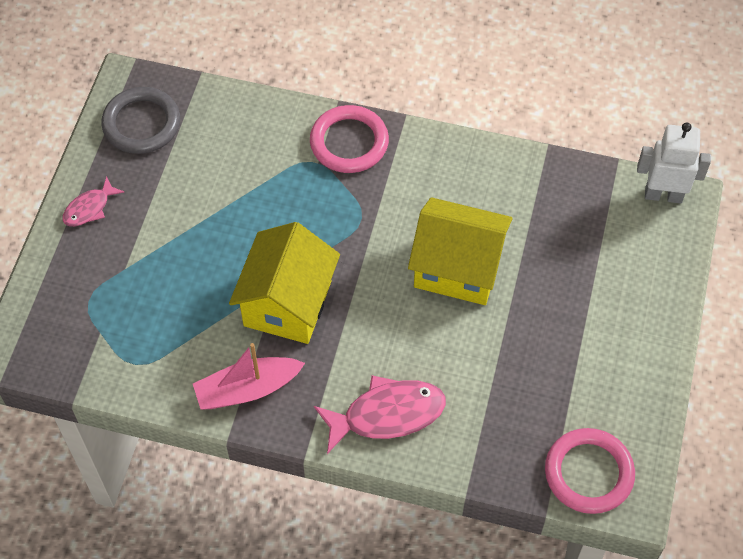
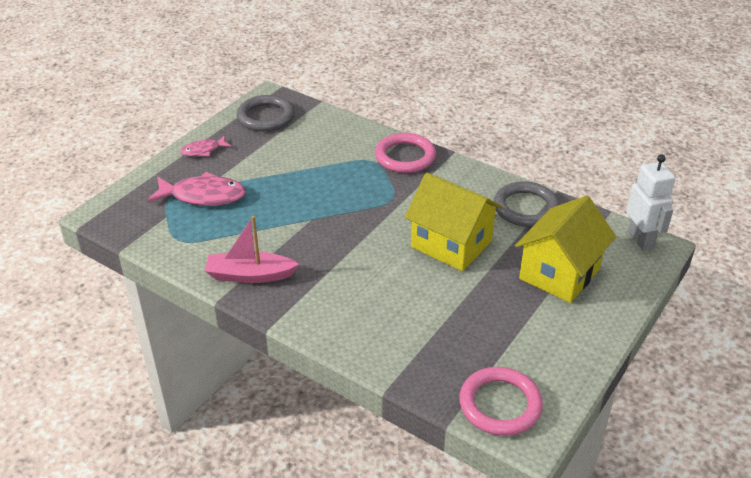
camera: 20 degrees right, 20 degrees down
yellow house [229,222,340,344] -> yellow house moved to [515,196,616,303]
pink fish [314,375,446,454] -> pink fish moved to [147,172,246,206]
white robot [637,122,711,204] -> white robot turned 45 degrees clockwise [626,155,675,251]
none -> grey ring [494,181,560,227]

